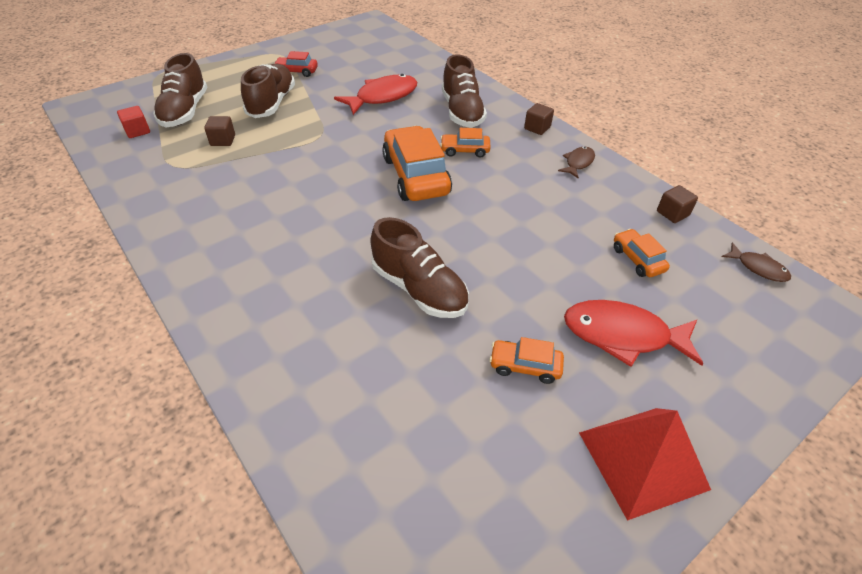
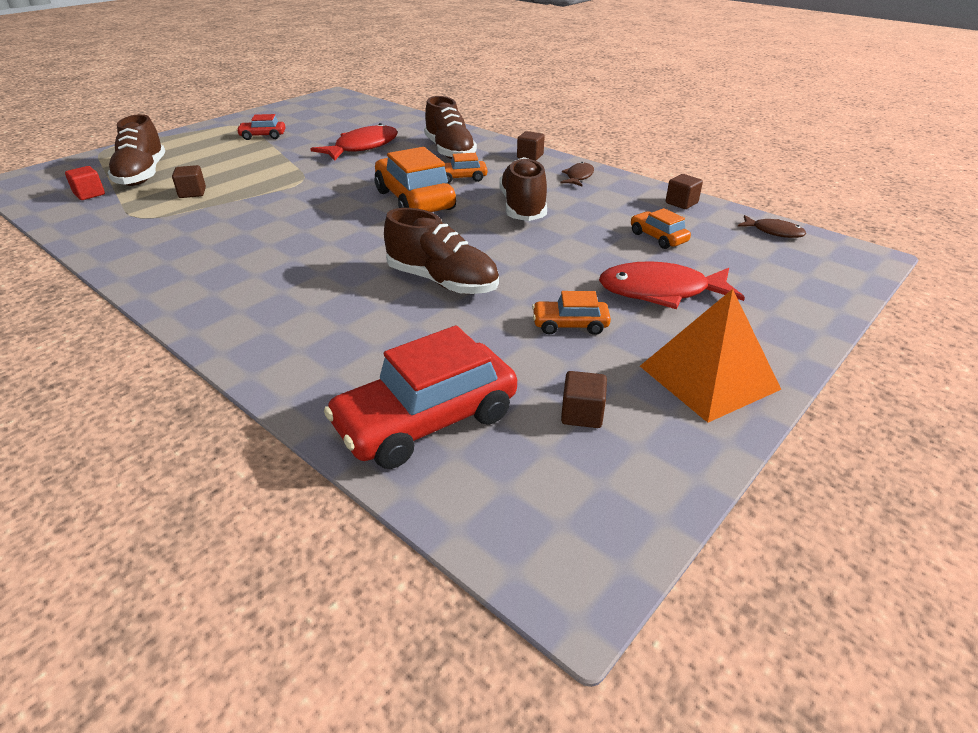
camera: 10 degrees left, 10 degrees down
brown shoe [241,64,295,118] -> brown shoe moved to [499,157,547,221]
red pyramid [579,408,711,521] -> orange pyramid [640,289,782,423]
none -> red car [324,325,517,469]
none -> brown cube [561,371,607,428]

